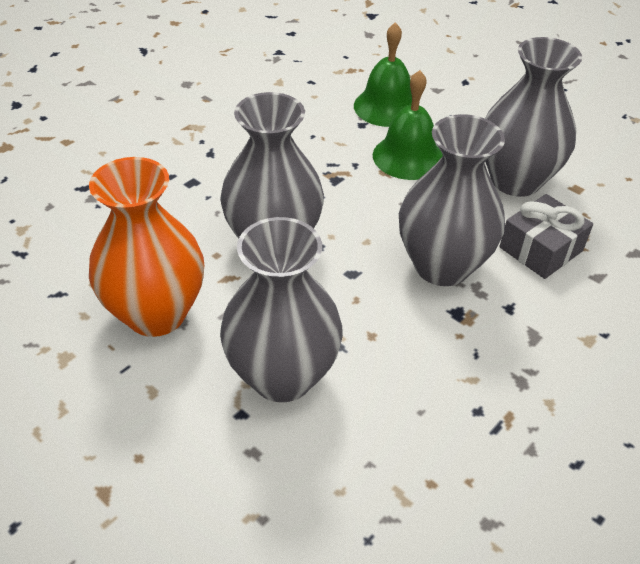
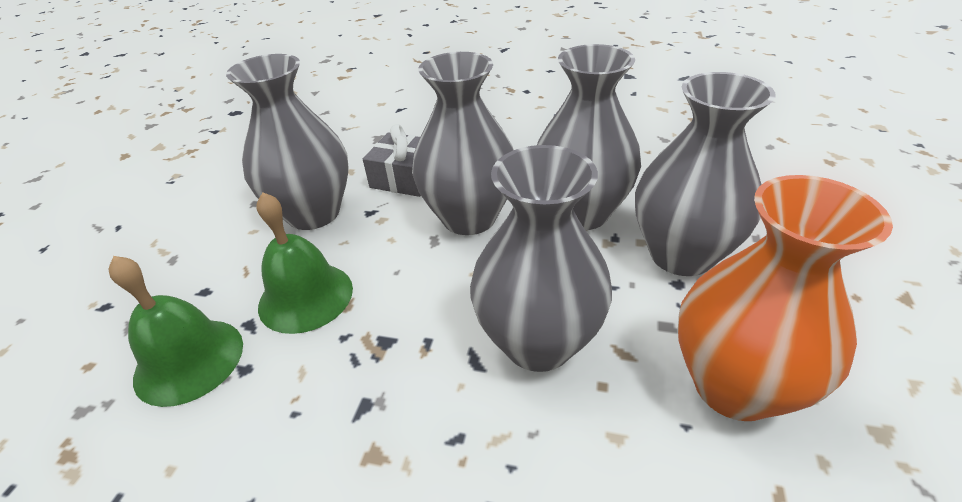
camera: 115 degrees left, 5 degrees down
none -> grey vase [537,44,641,230]

